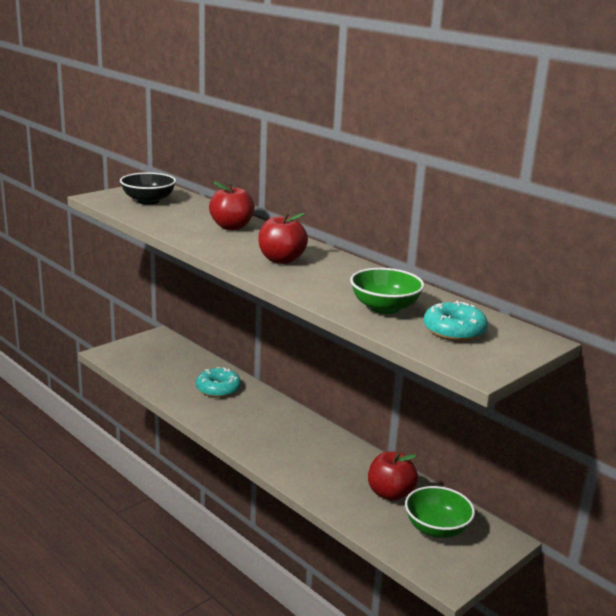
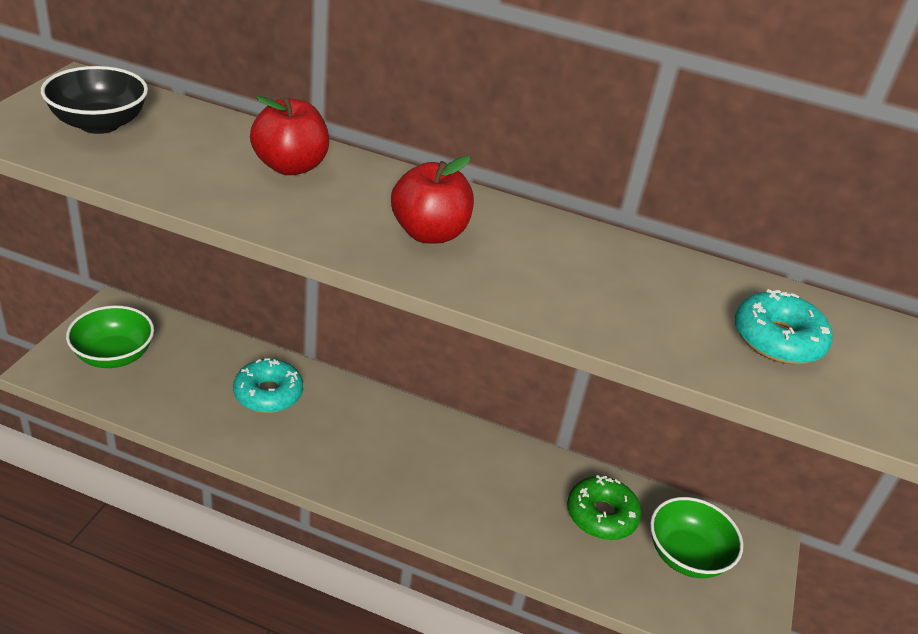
camera: 30 degrees left, 15 degrees up
green bowl [350,268,424,314] -> green bowl moved to [66,305,154,368]
red apple [368,451,418,501] -> green donut [567,475,641,540]

